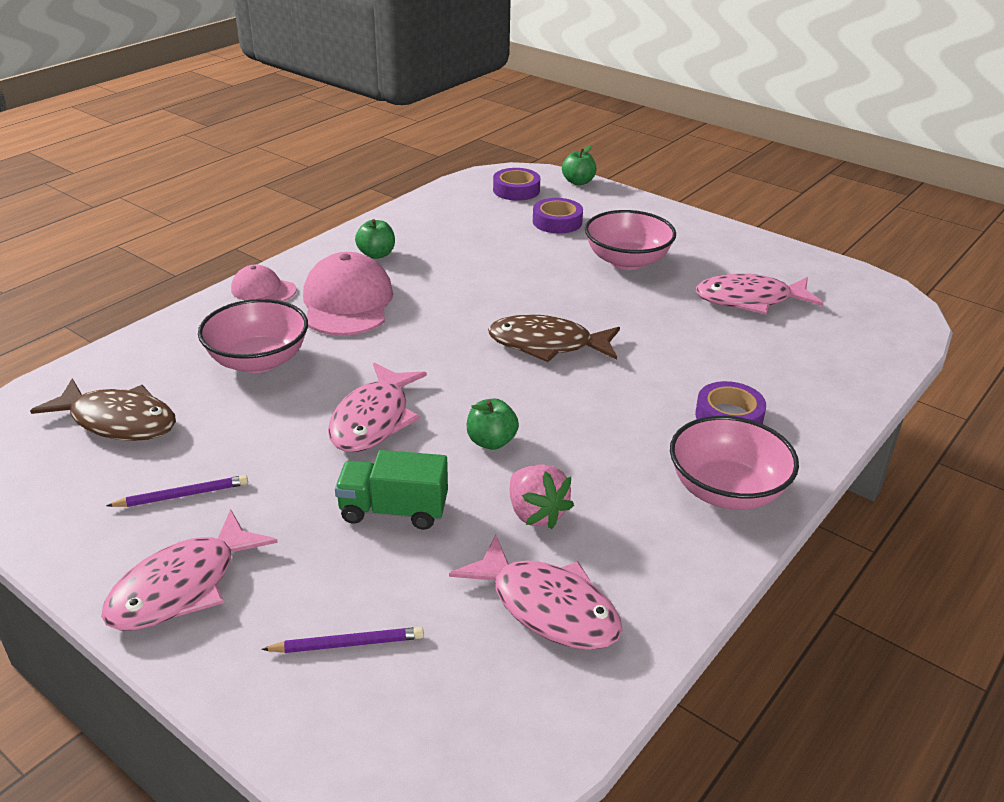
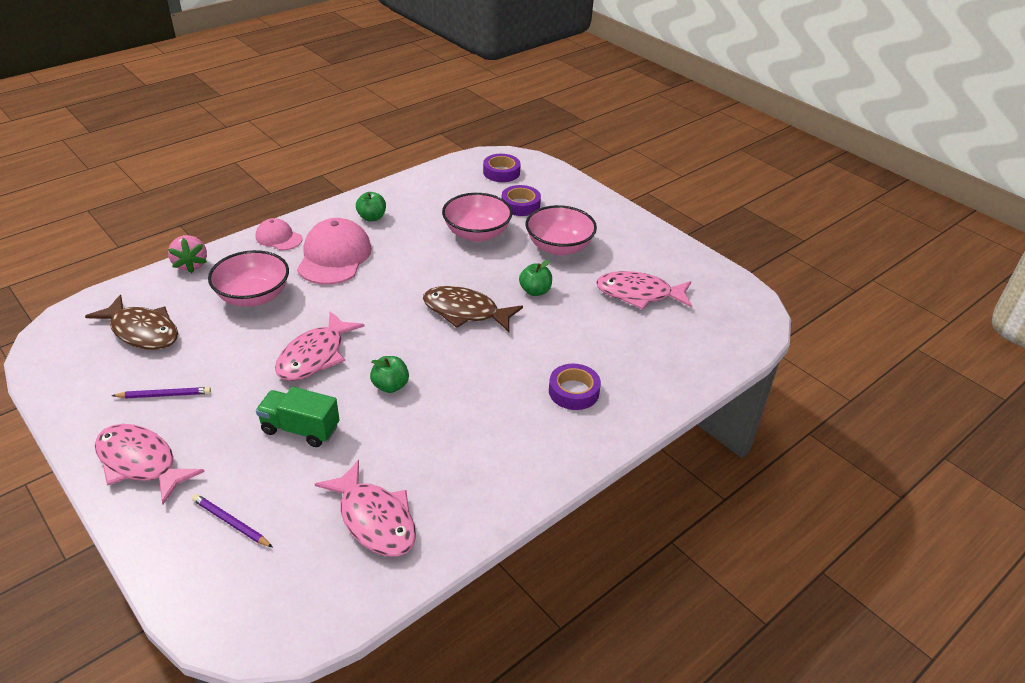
camera: 10 degrees right, 5 degrees up
pink fish [101,509,278,631] -> pink fish turned 75 degrees clockwise [95,424,205,504]
purple pencil [261,627,424,653] -> purple pencil turned 150 degrees counterclockwise [192,494,272,547]
pink strawberry [510,465,574,529] -> pink strawberry moved to [168,235,207,273]
green apple [562,145,597,185] -> green apple moved to [519,260,552,296]
pink bowl [670,416,799,510] -> pink bowl moved to [442,193,512,242]

